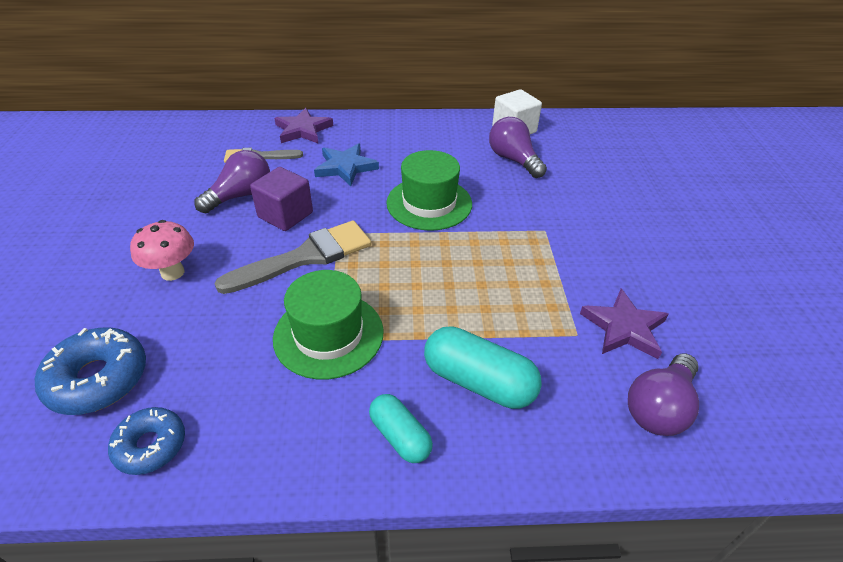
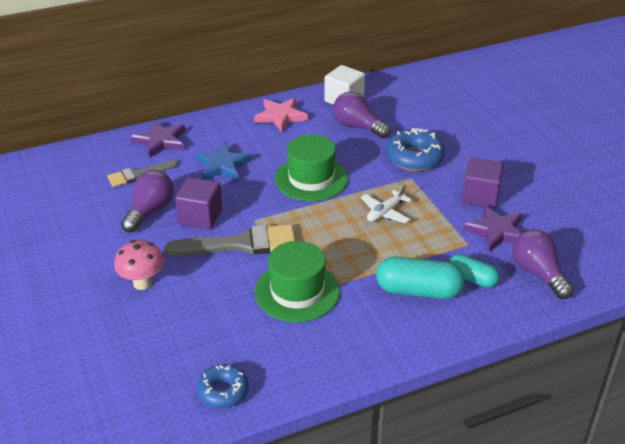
camera: 20 degrees left, 5 degrees down
blue donut [35,327,146,415] -> blue donut moved to [386,128,445,171]
grey brush [214,221,371,294] -> grey brush turned 45 degrees clockwise [165,224,296,256]
turquoise capsule [369,394,433,463] -> turquoise capsule moved to [449,254,500,288]
purple light bulb [628,354,699,436] -> purple light bulb turned 135 degrees clockwise [512,229,573,299]
none -> pink star [254,98,308,132]
none -> white plane [361,184,412,223]
none -> purple cube [462,158,504,208]

